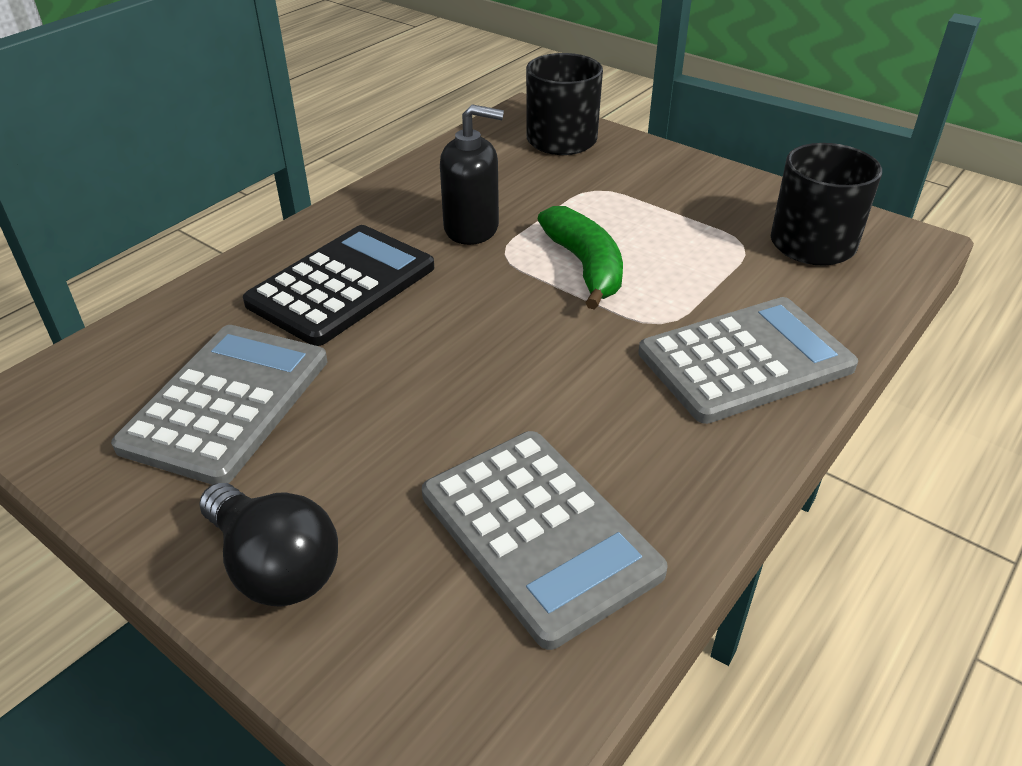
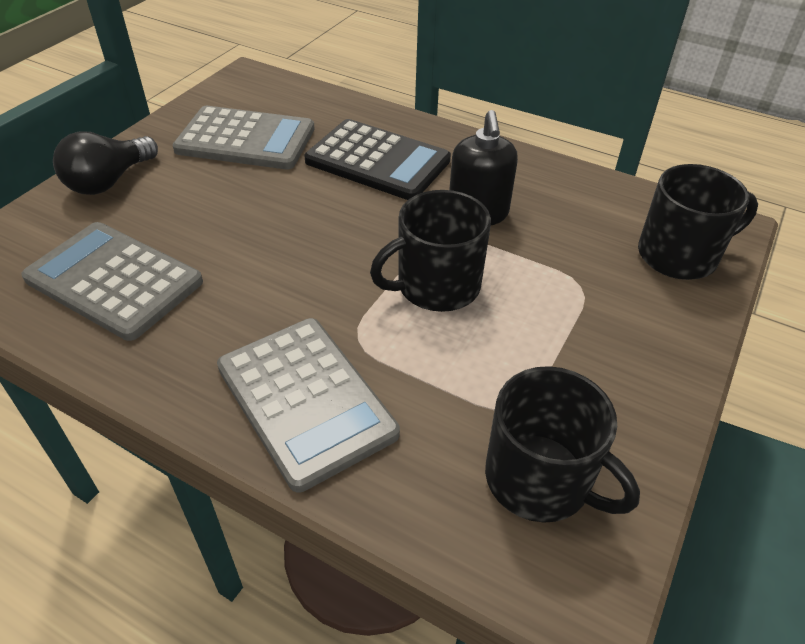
camera: 80 degrees right, 5 degrees up
grey calculator [422,431,668,650] -> grey calculator turned 75 degrees clockwise [21,222,203,341]
green banana [538,206,623,310] -> black mug [370,190,491,312]

